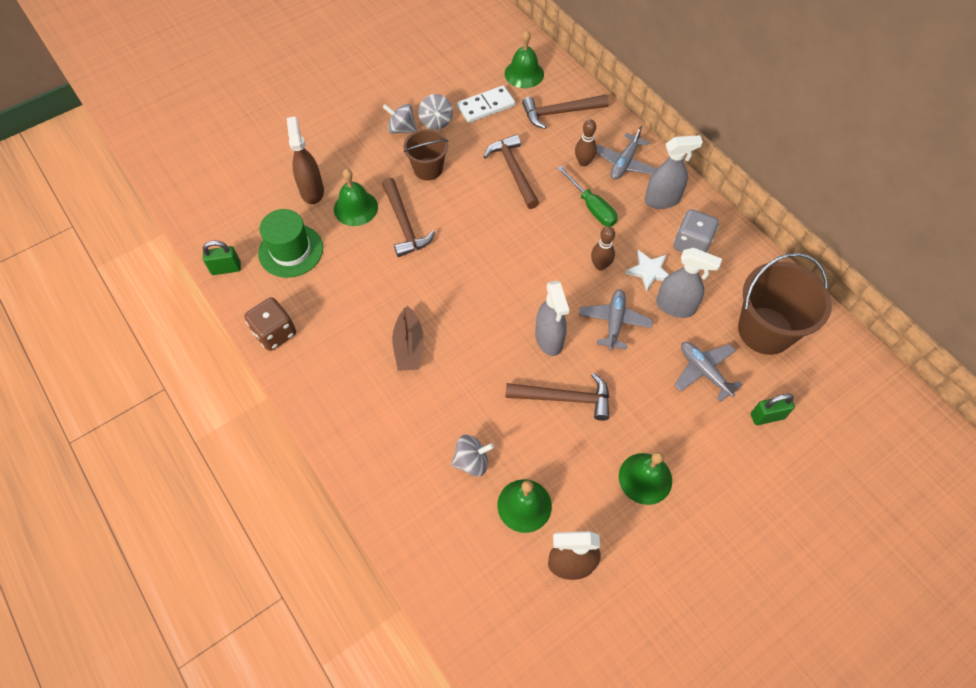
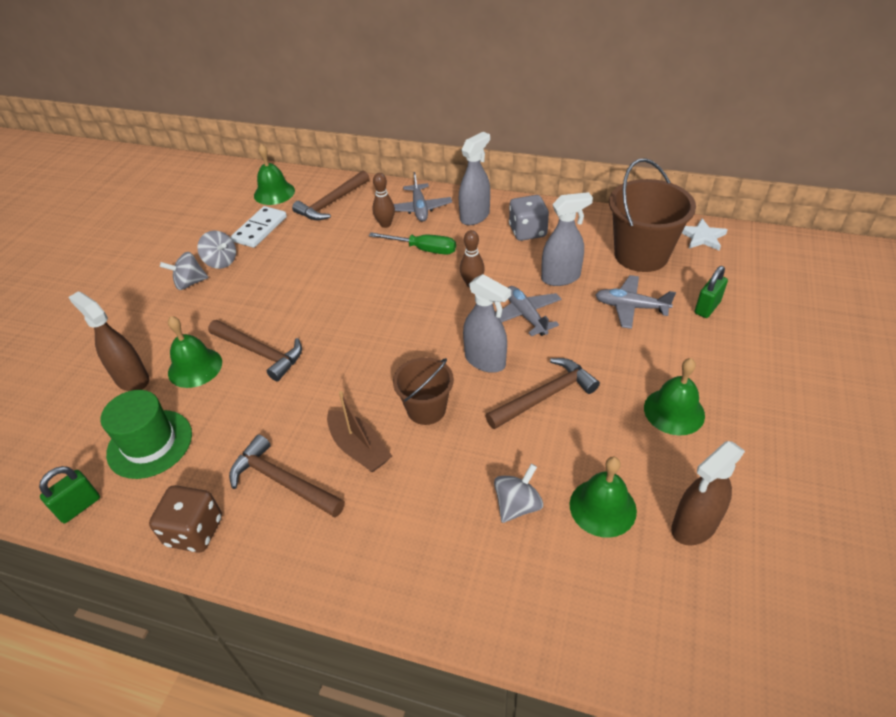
camera: 35 degrees left, 15 degrees down
brown bucket [403,129,448,180] -> brown bucket moved to [393,357,454,425]
brown hammer [484,134,539,209] -> brown hammer moved to [229,435,345,517]
white star [625,250,669,292] -> white star moved to [682,218,727,251]

